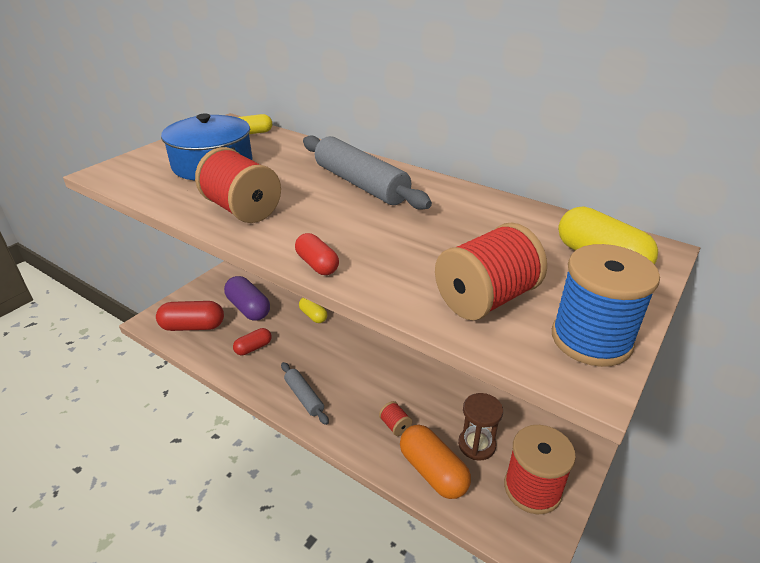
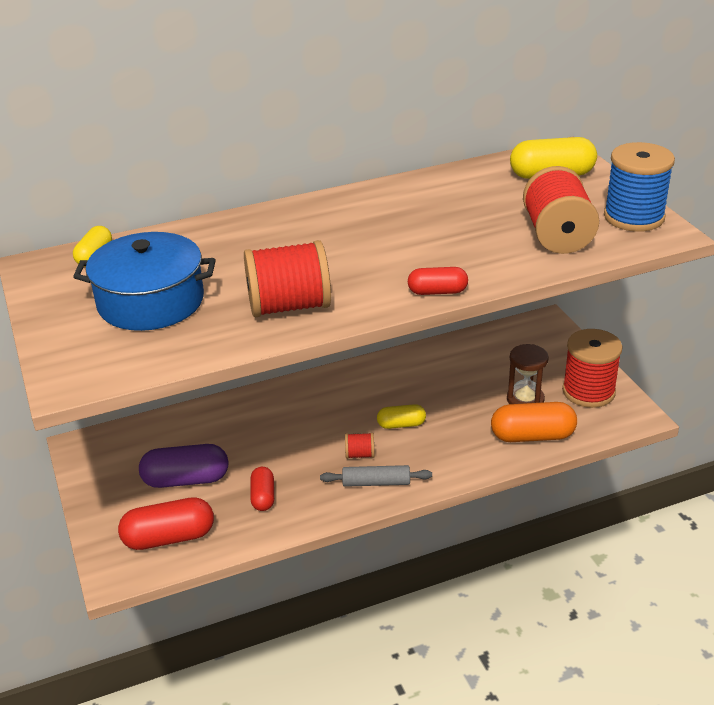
camera: 55 degrees left, 0 degrees up
red capsule [156,301,224,331] -> red capsule turned 45 degrees clockwise [118,497,214,550]
yellow capsule [299,298,327,323] -> yellow capsule moved to [377,404,426,429]
grey rolling pin [303,136,432,210] -> none
red spool [379,401,412,436] -> red spool moved to [345,433,375,459]

